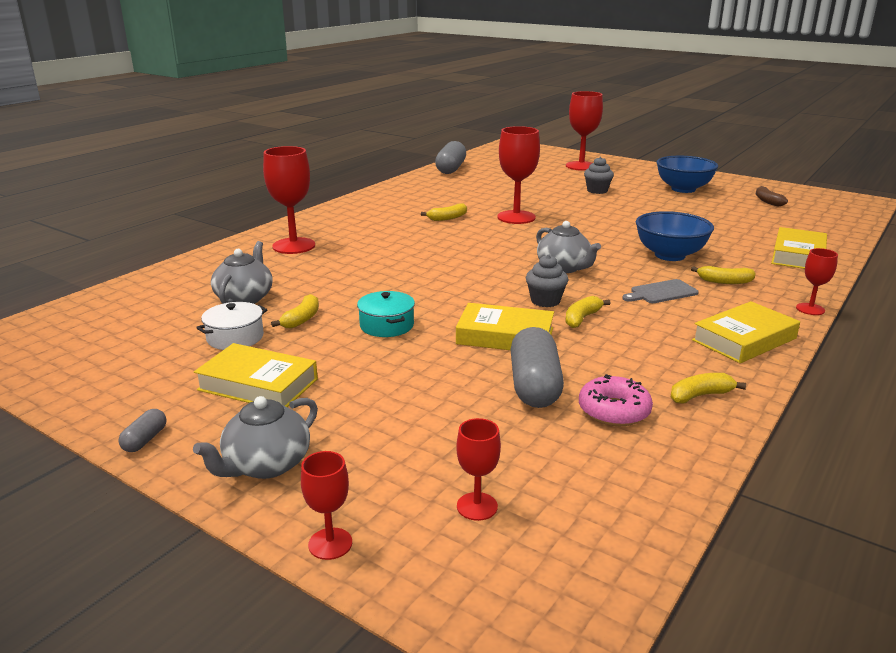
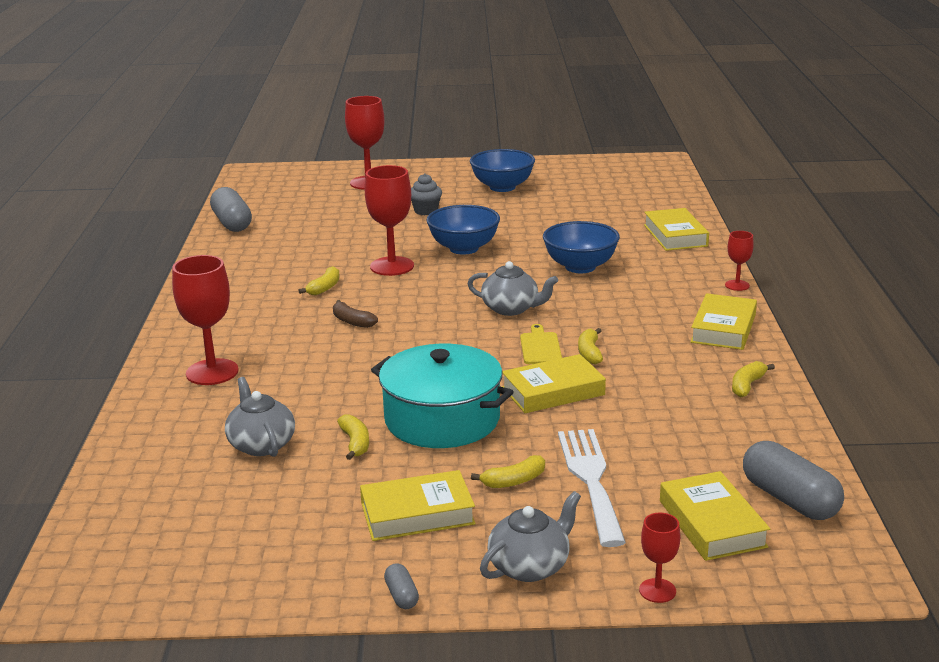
camera: 35 degrees left, 0 degrees up
grey teapot [193,396,318,479] -> grey teapot turned 135 degrees counterclockwise [480,491,581,582]
white pot [196,302,267,350] -> none
turquoise pot [357,291,415,337] -> turquoise pot [371,344,514,448], size x2.03
red goblet [456,418,501,521] -> yellow book [660,471,770,561]
grey capsule [510,327,564,408] -> grey capsule moved to [743,441,844,520]
grey cupcake [526,254,569,307] -> yellow cutting board [520,324,562,364]
pink donut [579,374,653,426] -> none
grey cutting board [622,279,699,303] -> none
yellow banana [691,266,756,284] -> yellow banana moved to [471,455,545,488]
brown banana [756,186,788,207] -> brown banana moved to [333,300,378,328]
none -> blue bowl [426,205,500,255]
none -> white fork [558,429,626,547]

